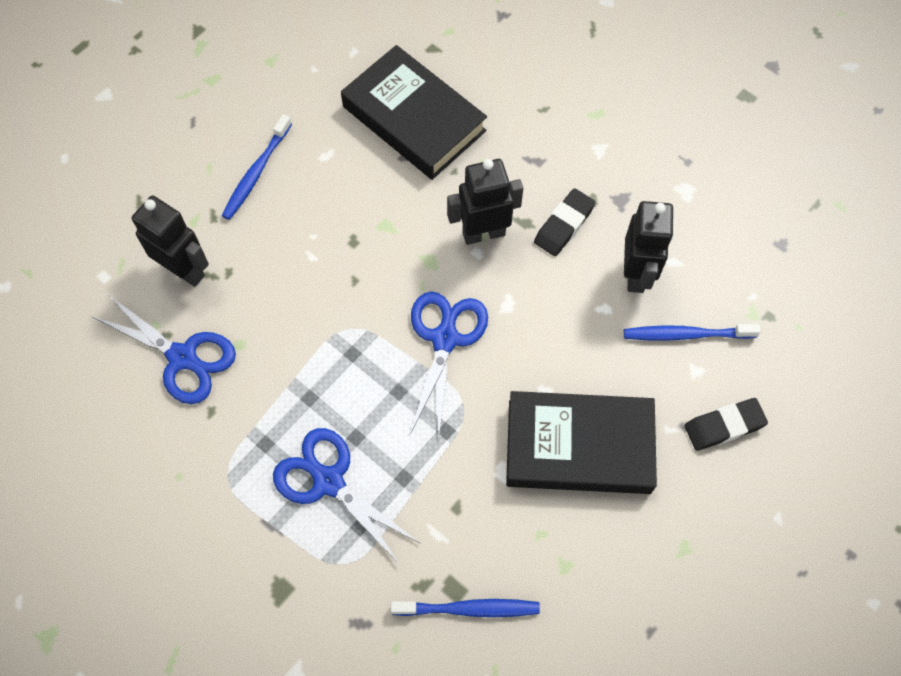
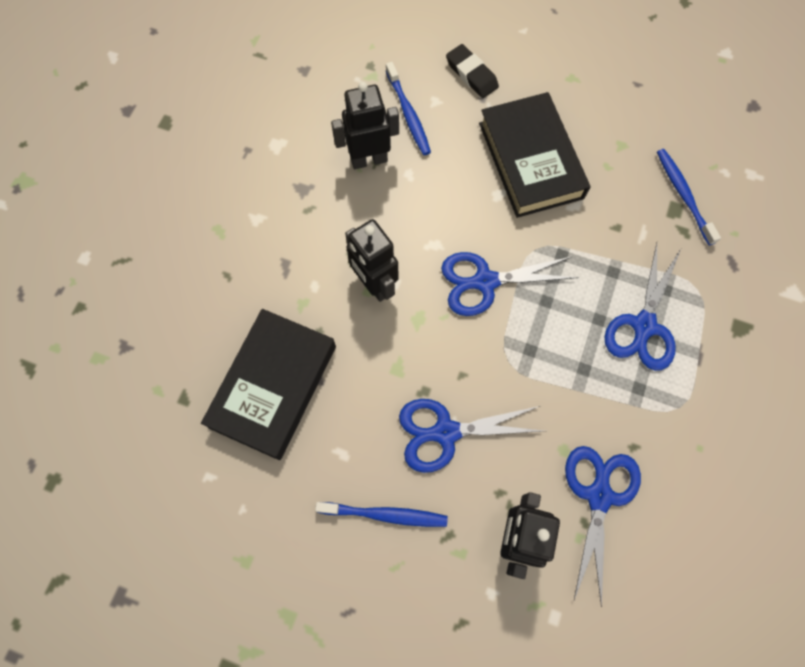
camera: 110 degrees left, 5 degrees up
black eraser [534,188,596,256] -> none
none -> blue scissors [399,399,543,473]

